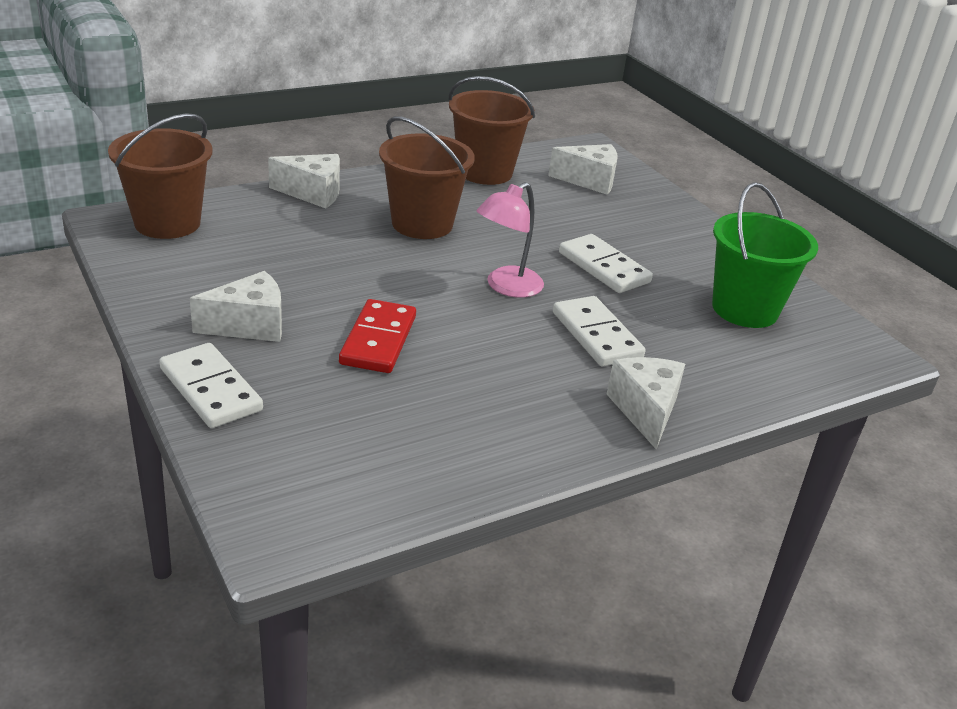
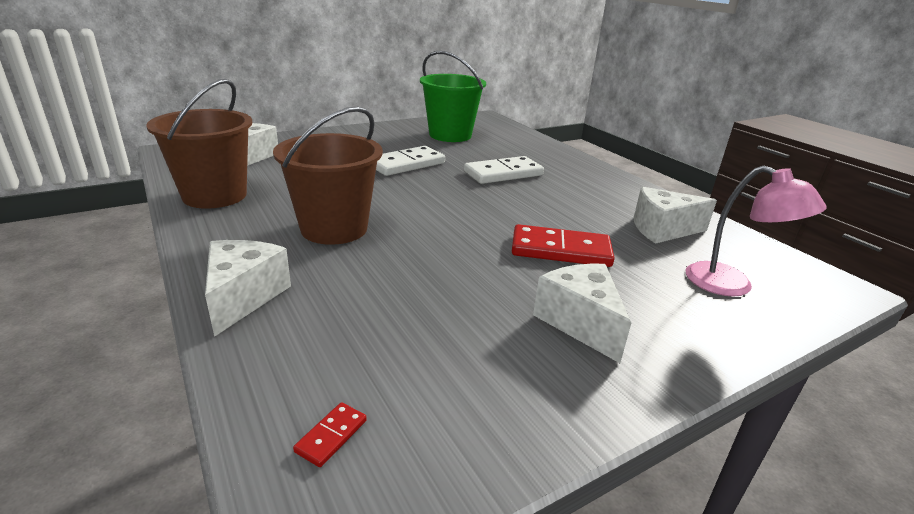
camera: 90 degrees left, 5 degrees down
brown bucket [108,114,213,239] -> red domino [293,402,367,467]
white domino [159,343,263,428] -> none
pink lamp [477,182,544,298] -> pink lamp moved to [686,166,827,296]
white cheese [607,357,685,449] -> white cheese moved to [634,187,717,244]

